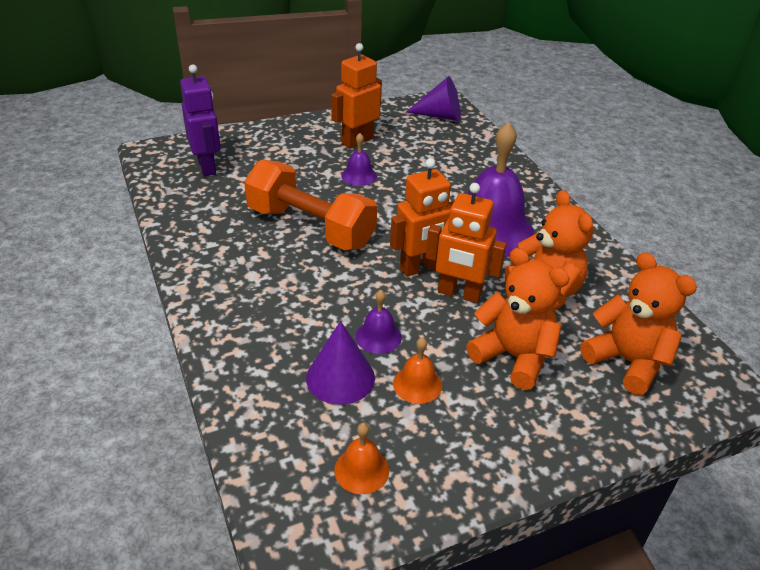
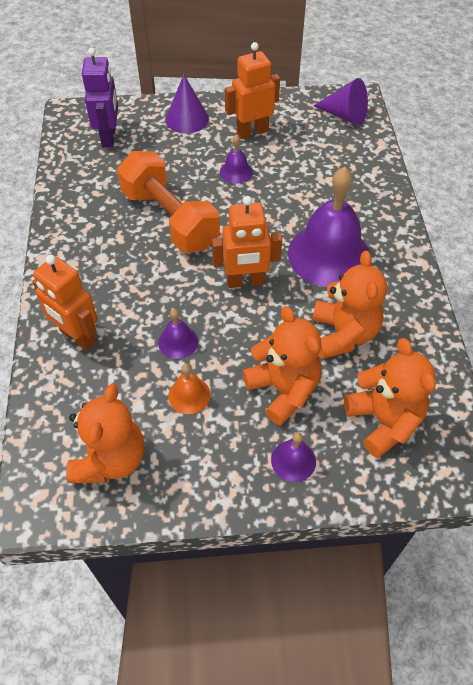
camera: 20 degrees right, 15 degrees up
purple cone [306,321,375,405] -> purple cone moved to [165,75,209,133]
orange bell [334,423,389,494] -> orange teddy bear [66,384,144,483]
orange robot [426,183,507,303] -> orange robot moved to [32,255,98,351]
none -> purple bell [271,432,316,482]

